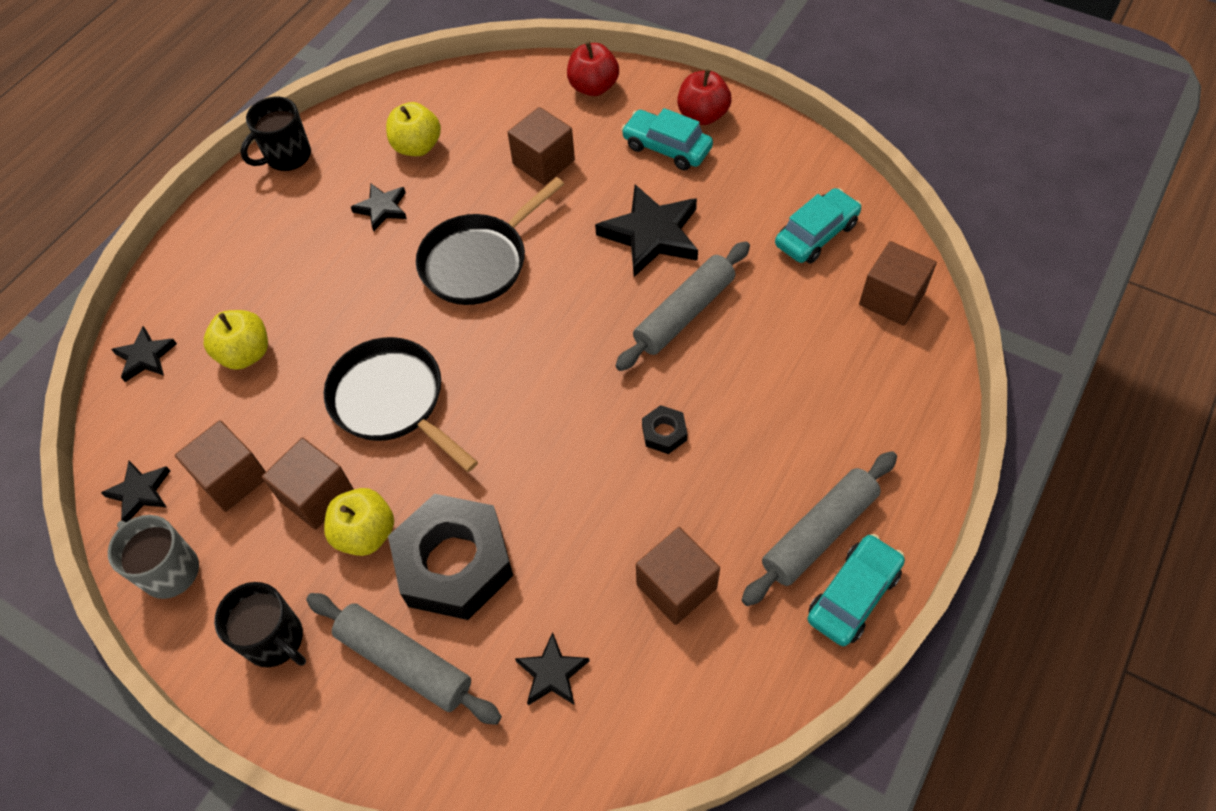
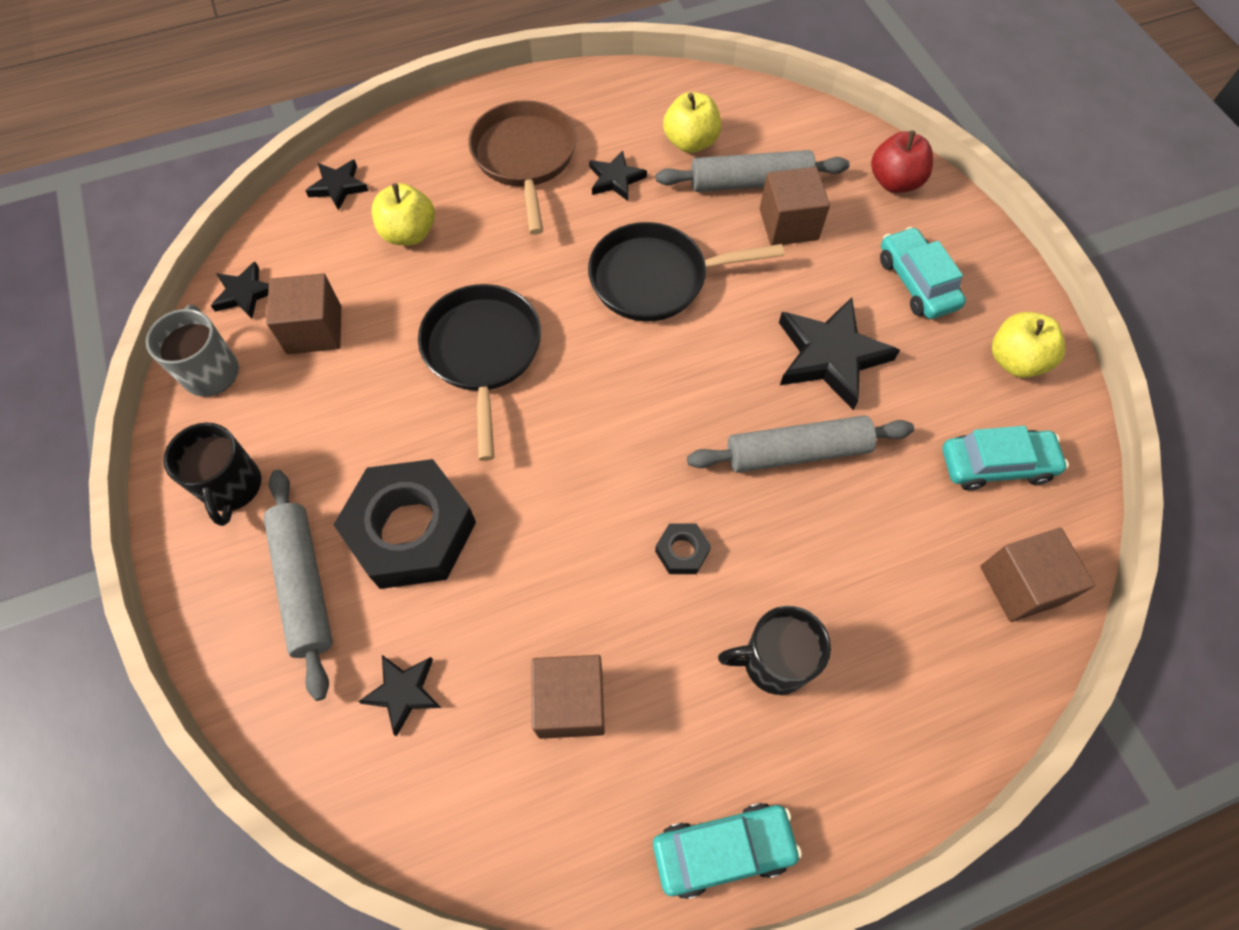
camera: 35 degrees right, 5 degrees up
black mug [240,97,311,171] -> black mug moved to [718,606,831,695]
brown cube [262,438,354,530] -> none
yellow apple [324,488,394,556] -> yellow apple moved to [992,312,1065,378]
red apple [677,69,731,125] -> none
grey rolling pin [742,451,897,606] -> grey rolling pin moved to [656,150,850,192]
none -> brown pan [468,100,577,235]

